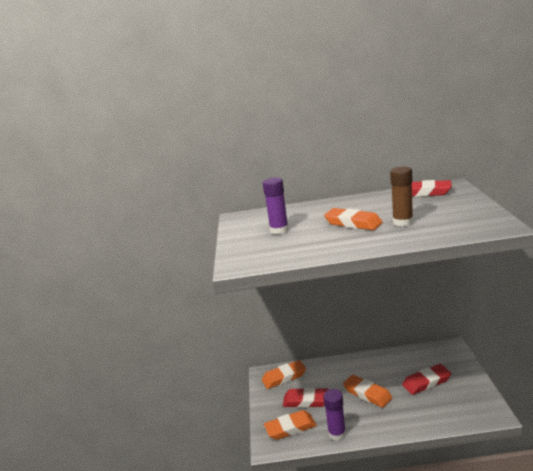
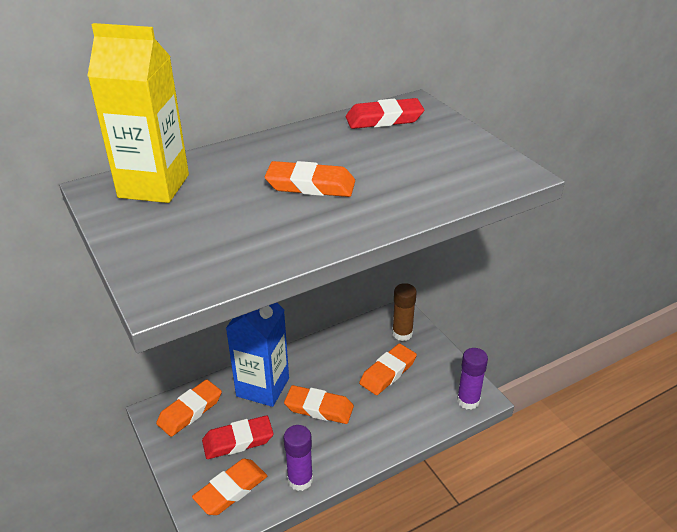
camera: 30 degrees left, 15 degrees up
purple glue stick [263,177,289,235] -> purple glue stick moved to [457,348,488,410]
brown glue stick [390,166,413,227] -> brown glue stick moved to [392,283,417,341]
red eraser [402,364,451,395] -> orange eraser [359,343,417,395]
none -> yellow carton [87,23,189,203]
none -> blue carton [226,303,289,407]

